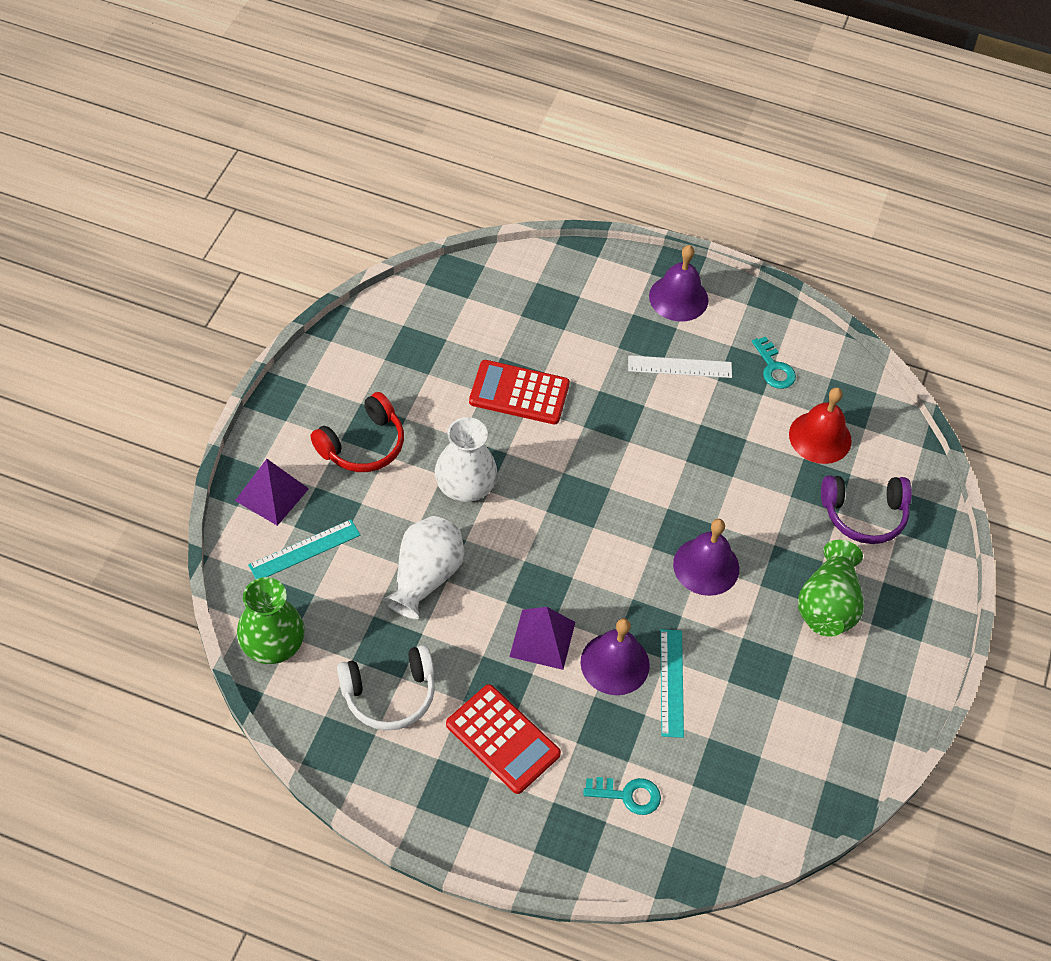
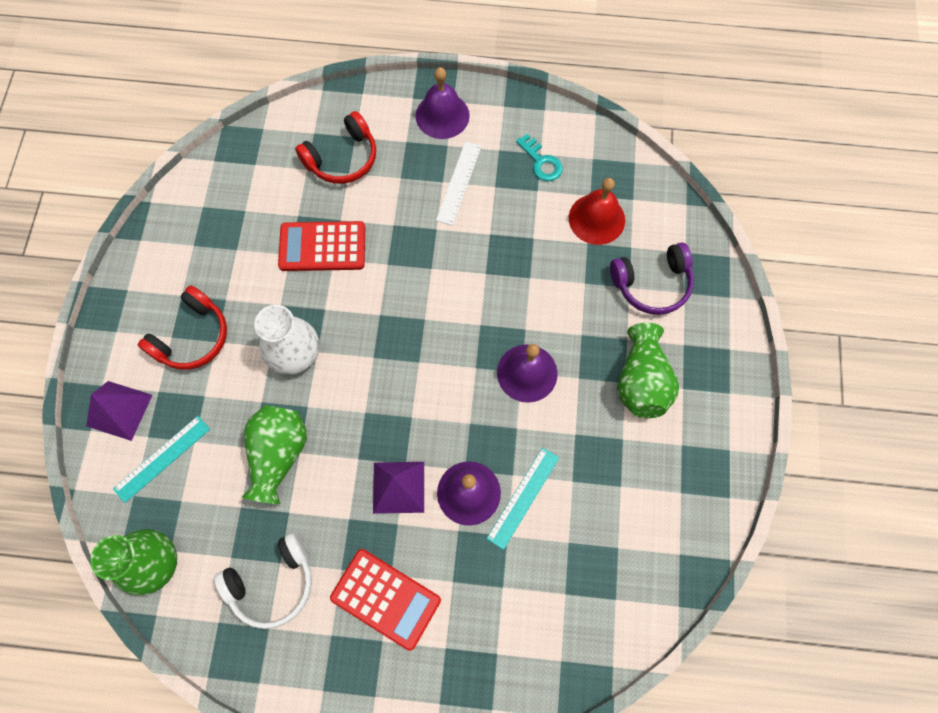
camera: 10 degrees left, 15 degrees up
white vase [383,516,465,619] -> green vase [242,405,307,504]
turquoise key [583,777,661,815] -> none
white ruler [628,355,732,378] -> white ruler turned 60 degrees counterclockwise [436,142,482,226]
turquoise ruler [660,629,684,738] -> turquoise ruler turned 45 degrees clockwise [486,447,559,550]
none -> red headphones [295,111,376,184]

